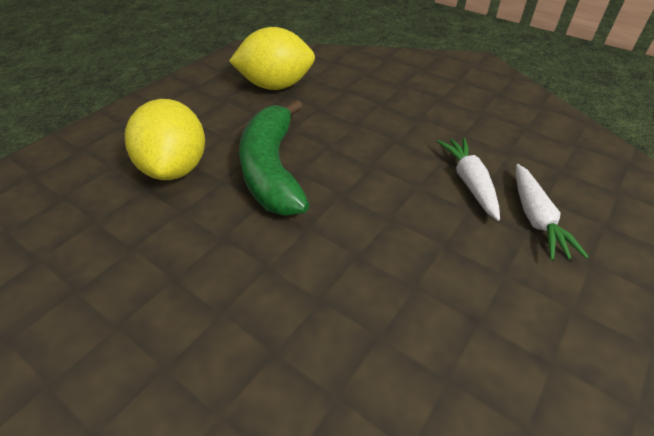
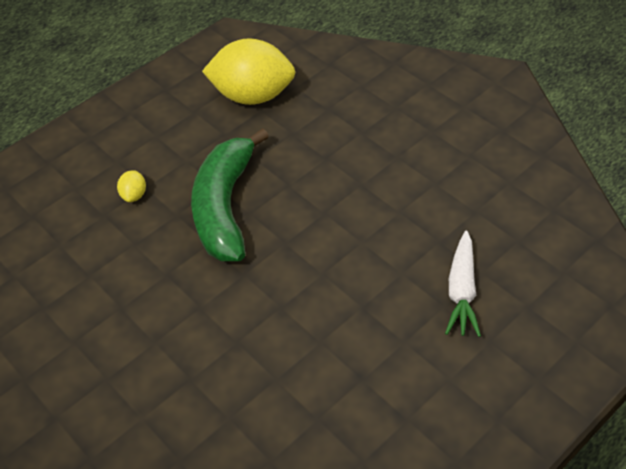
camera: 15 degrees right, 5 degrees up
yellow lemon [125,99,205,180] -> yellow lemon [117,170,146,202], size x0.40
white carrot [437,137,500,221] -> none

